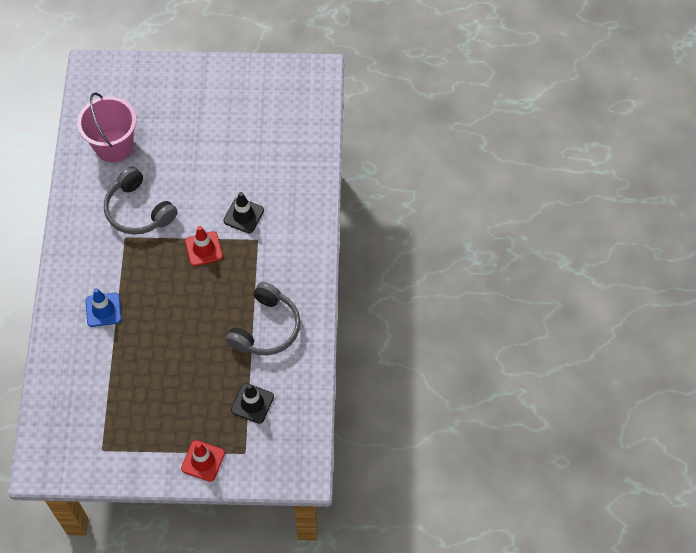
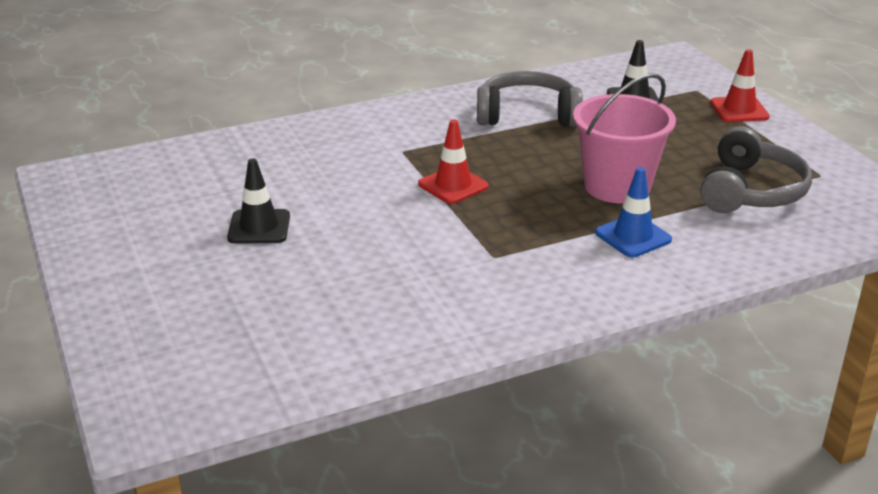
camera: 115 degrees left, 30 degrees down
pink bucket [77,92,136,162] -> pink bucket moved to [573,73,676,203]
grey headphones [104,166,178,235] -> grey headphones moved to [700,126,812,213]
black traffic cone [223,192,264,233] -> black traffic cone moved to [227,158,290,244]

